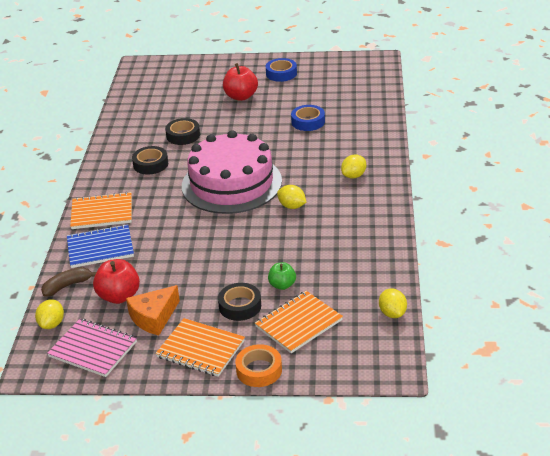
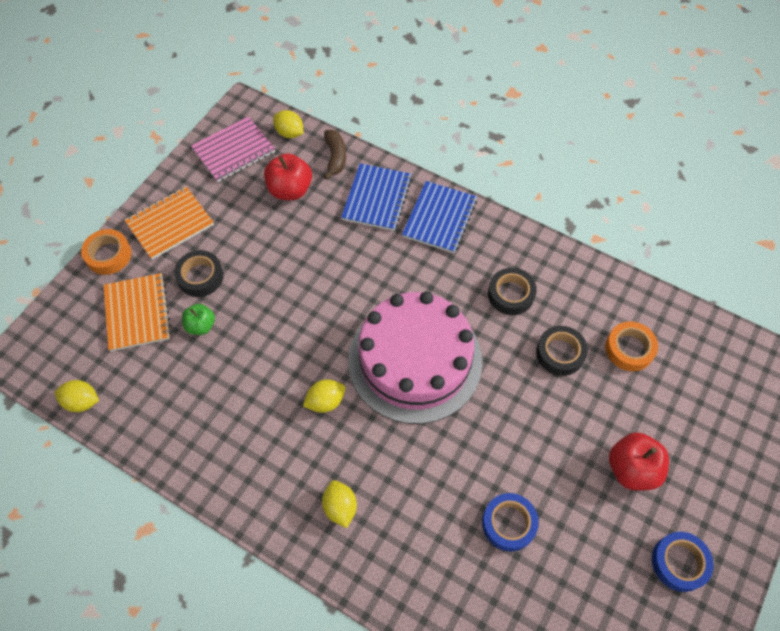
camera: 115 degrees right, 25 degrees up
orange notebook [70,192,132,229] -> blue notebook [402,181,477,253]
orange cheese [126,285,180,335] -> none
none -> orange tape [605,321,658,371]

